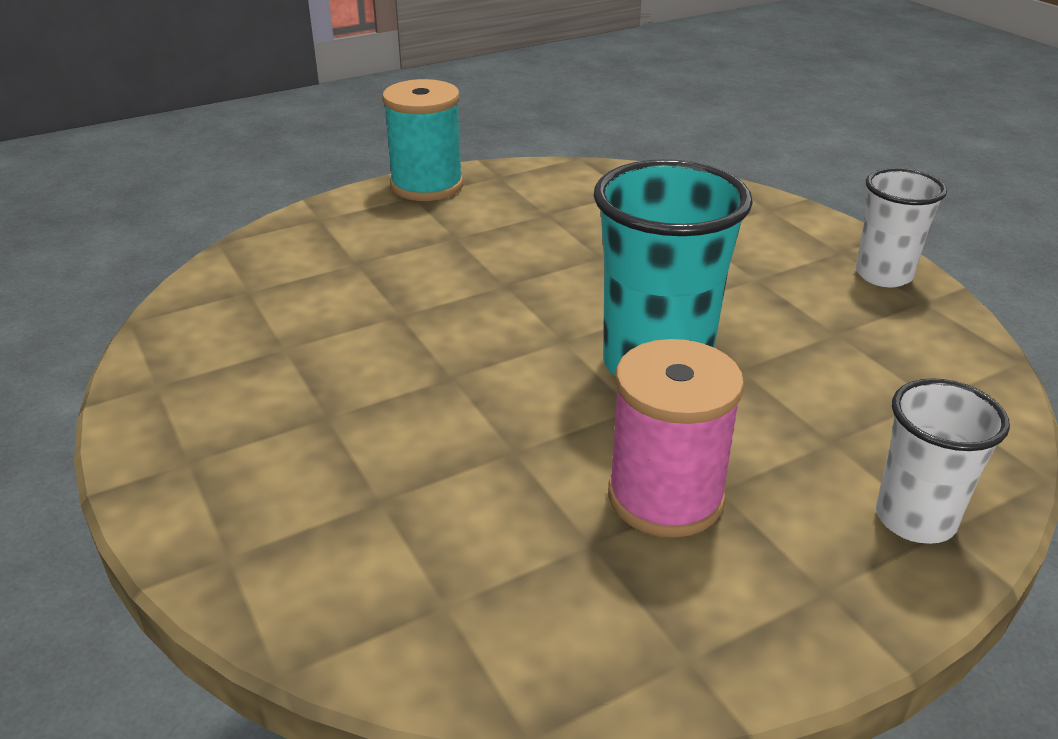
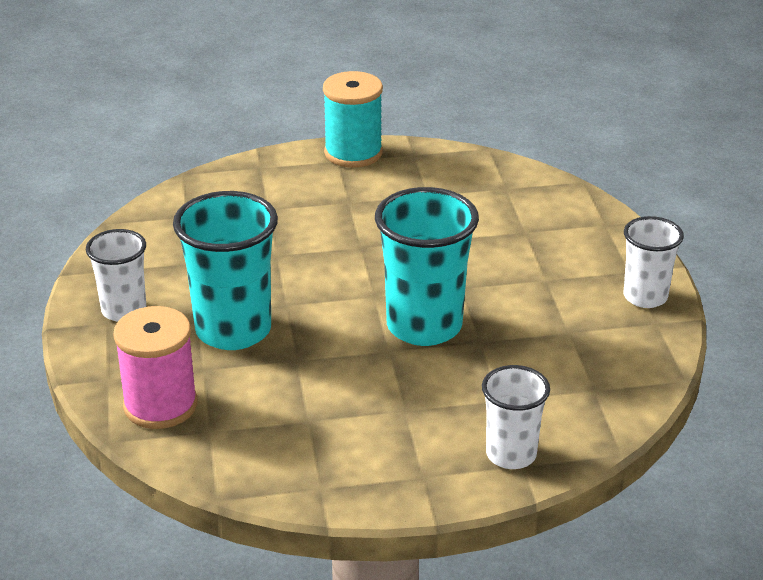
camera: 20 degrees right, 0 degrees up
pink spool [608,339,744,538] -> pink spool moved to [113,306,198,429]
none -> white cup [86,229,146,322]
none -> turquoise cup [173,191,278,350]

